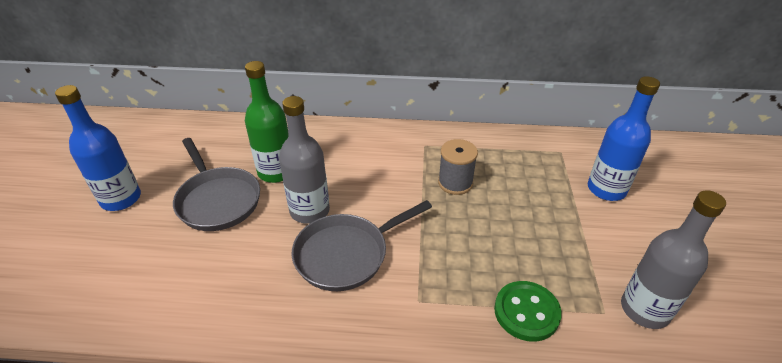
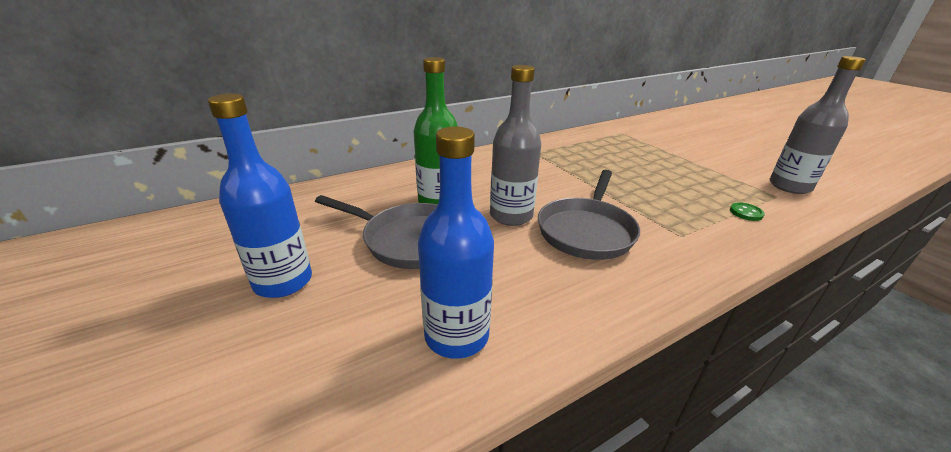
camera: 35 degrees left, 10 degrees down
grey spool [438,139,478,195] -> none
green button [494,281,562,342] -> green button [730,202,765,221], size x0.52
blue bottle [588,76,660,201] -> blue bottle moved to [418,126,494,359]

